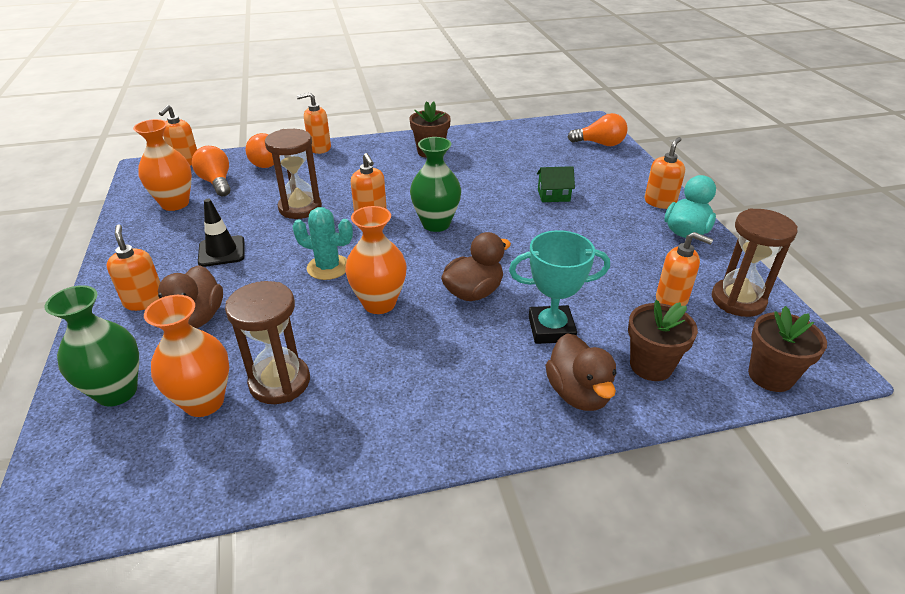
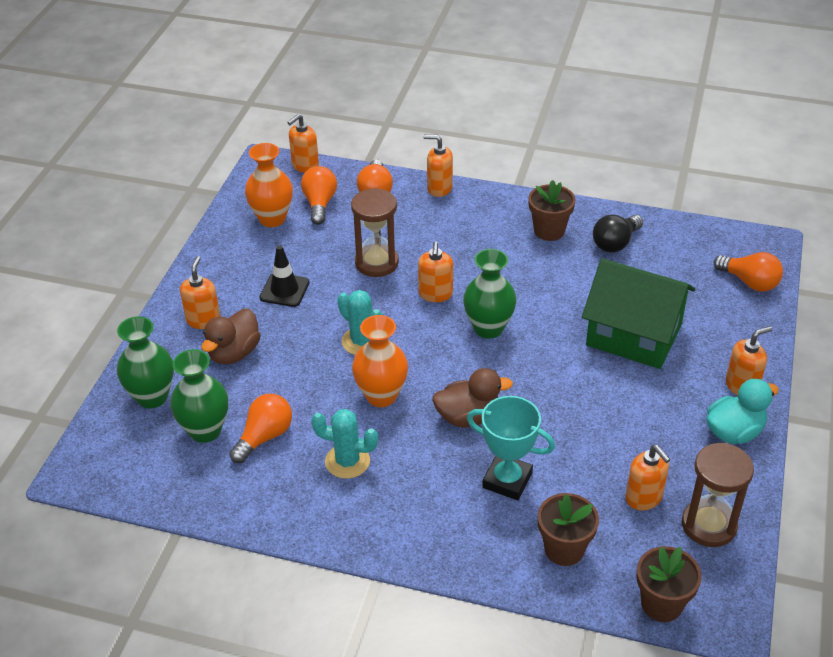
camera: 30 degrees right, 5 degrees up
orange vase [144,295,229,417] -> green vase [170,349,228,443]
brown hourglass [225,281,310,404] -> orange light bulb [229,394,292,463]
green house [537,166,575,202] -> green house [582,258,695,369], size x2.38
brown duck [546,333,617,411] -> none
none -> turquoise cactus [311,409,378,479]
none -> black light bulb [593,214,643,253]

